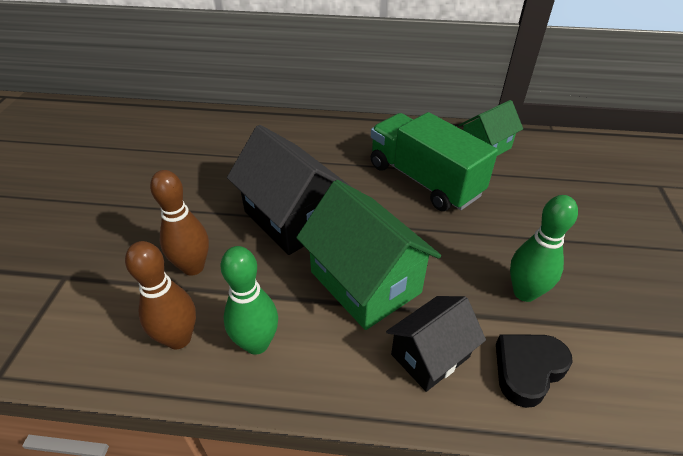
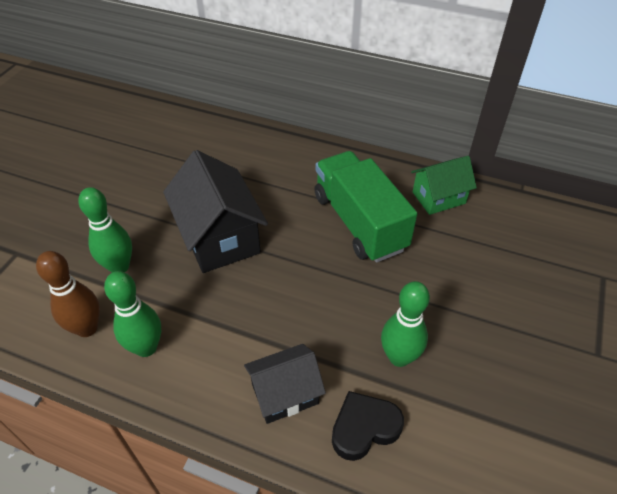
camera: 15 degrees right, 5 degrees up
brown bowling pin [150,170,209,276] -> green bowling pin [78,187,132,272]
green house [296,180,441,330] -> none

